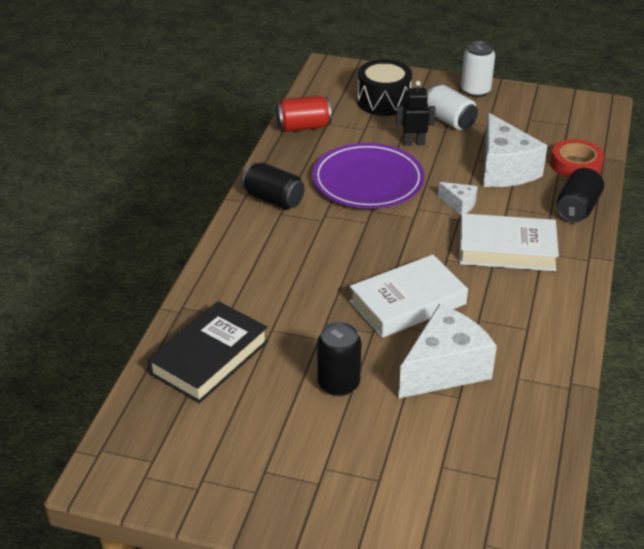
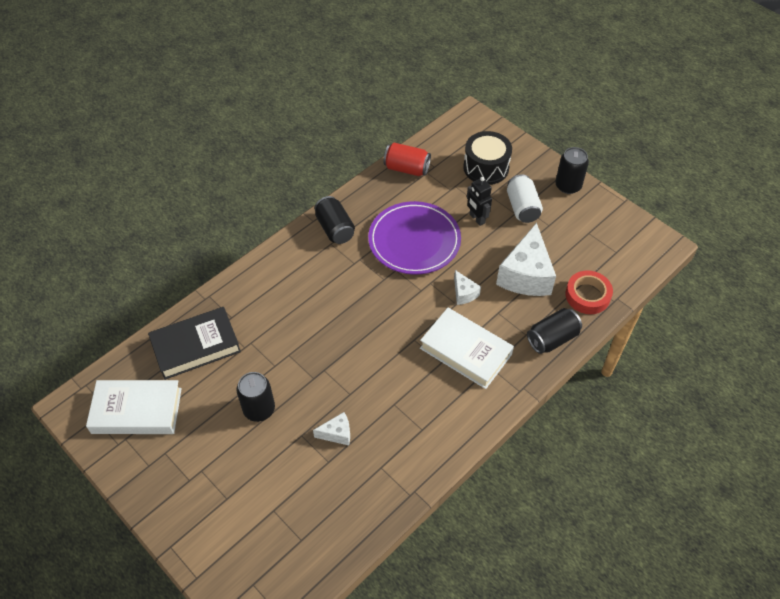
camera: 30 degrees right, 15 degrees up
white book [349,255,468,338] -> white book moved to [86,380,182,434]
black robot [396,81,436,146] -> black robot turned 150 degrees counterclockwise [467,177,492,226]
white cheese [398,304,497,399] -> white cheese [313,412,350,446], size x0.47
white can [461,41,495,97] -> black can [555,147,589,194]

